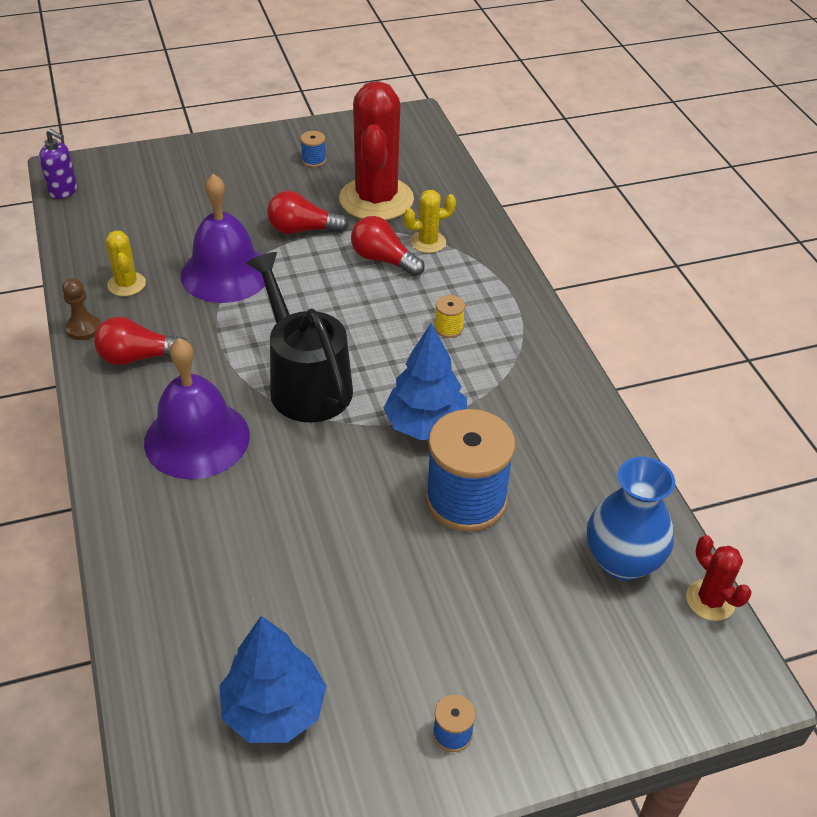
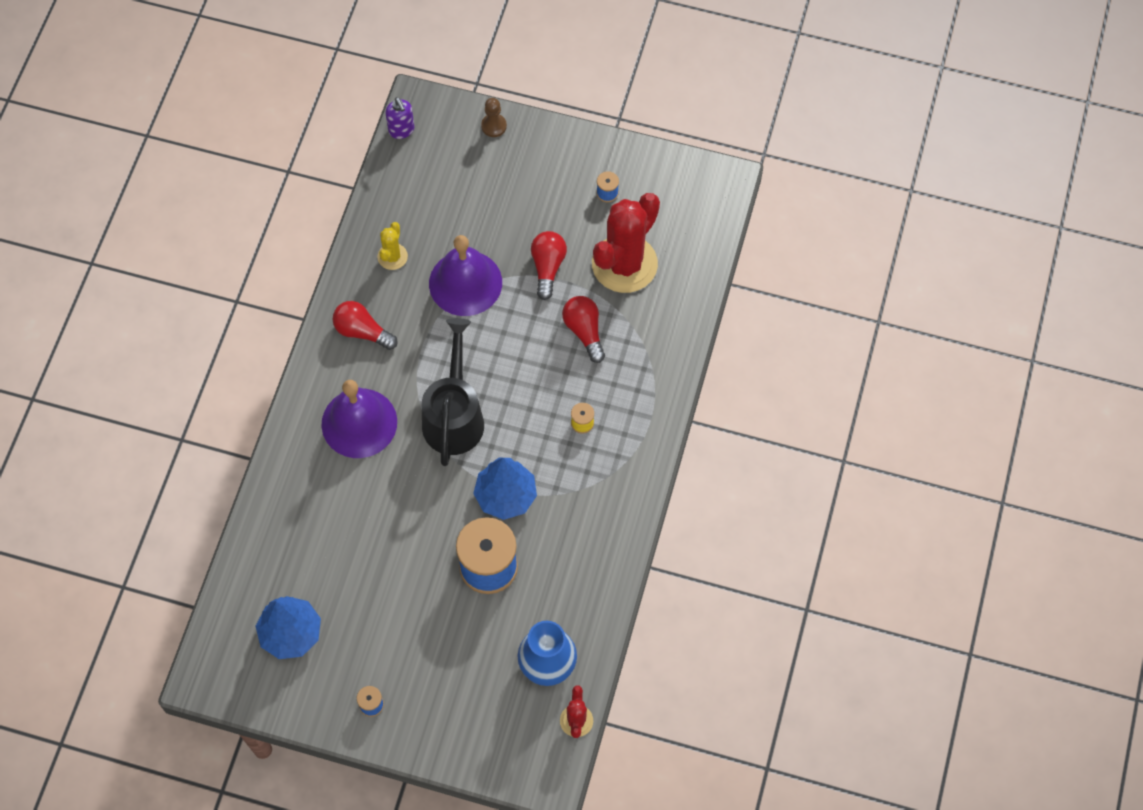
camera: 35 degrees right, 20 degrees up
brown pawn [62,278,100,340] -> brown pawn moved to [481,98,507,137]
red light bulb [267,191,349,234] -> red light bulb turned 60 degrees clockwise [531,231,567,300]
yellow cactus [404,190,456,253] -> none

